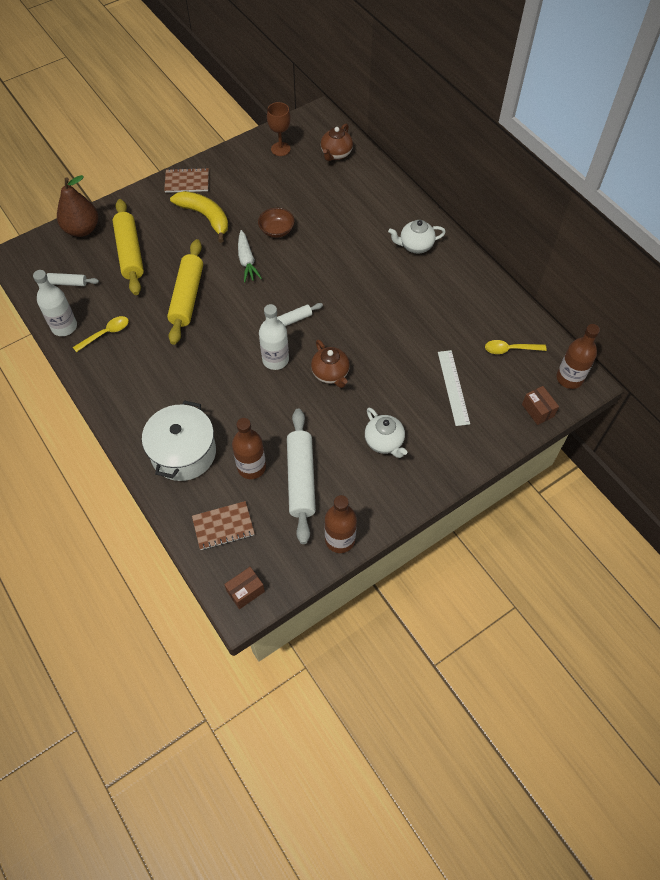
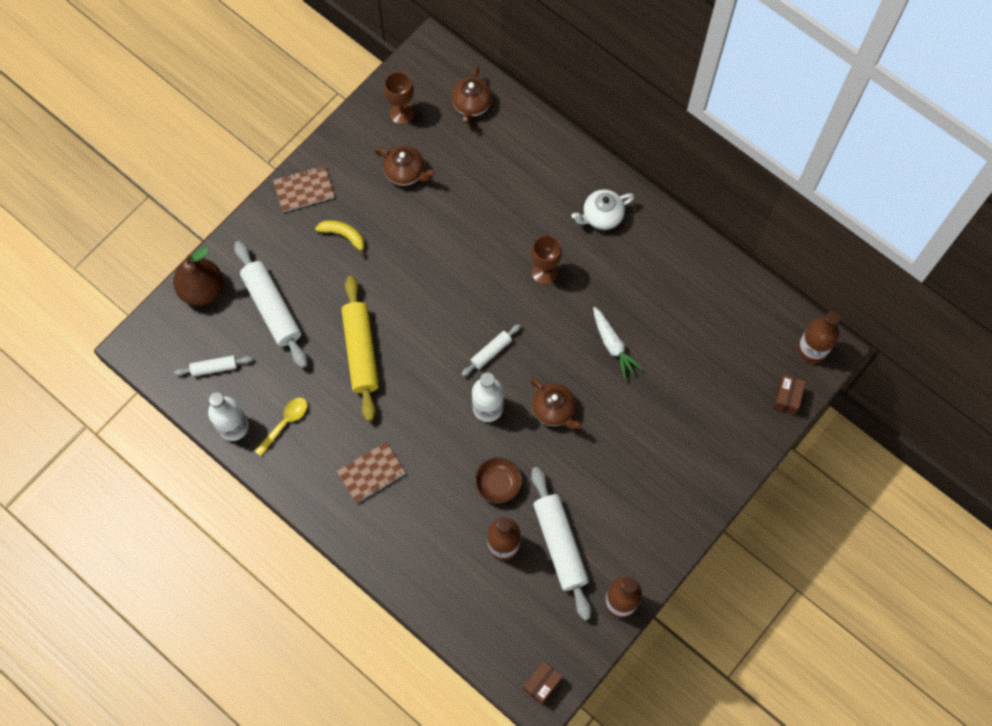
camera: 15 degrees left, 10 degrees up
yellow rolling pin [112,199,144,295] -> white rolling pin [234,241,307,368]
white pot [142,400,216,481] -> none
yellow banana [170,191,228,243] -> yellow banana [315,220,365,257], size x0.60
brown notebook [192,501,255,550] -> brown notebook moved to [337,442,406,504]
white carrot [238,230,262,282] -> white carrot moved to [593,307,644,380]
brown bowl [258,208,295,238] -> brown bowl moved to [475,458,522,503]
white teapot [365,408,407,458] -> none
white ruler [438,350,470,426] -> none
yellow spoon [485,340,547,354] -> none
brown box [522,386,559,425] -> brown box turned 60 degrees clockwise [773,375,806,415]
none -> brown teapot [375,146,435,186]
none -> brown goblet [531,235,562,285]

